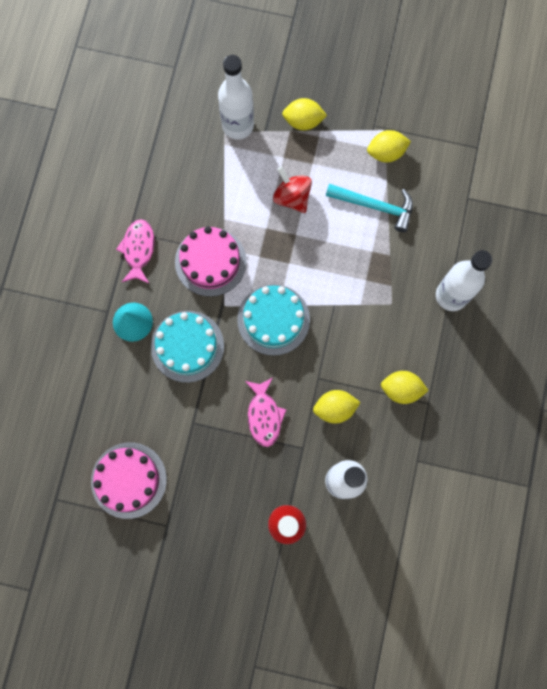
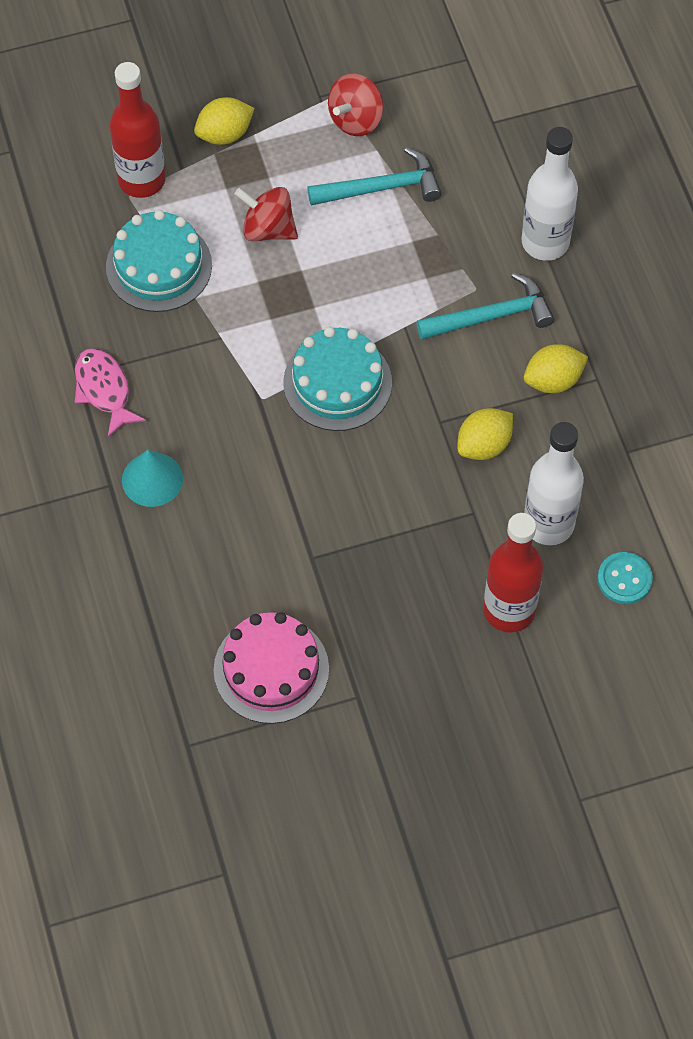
camera: 30 degrees left, 15 degrees down
turquoise cake [151,311,224,383] -> turquoise cake moved to [106,210,212,312]
pink cake [175,226,247,297] -> none
white bottle [218,55,254,139] -> red bottle [110,62,166,198]
pink fish [245,378,286,447] -> none
yellow lemon [367,130,411,162] -> red spinning top [328,74,383,136]
none -> turquoise hammer [416,273,554,340]
none -> turquoise button [597,552,653,604]

